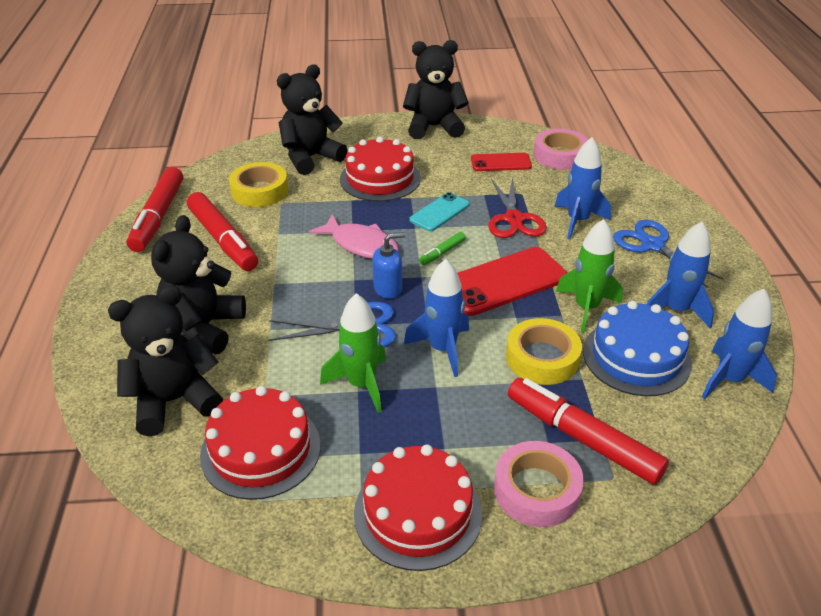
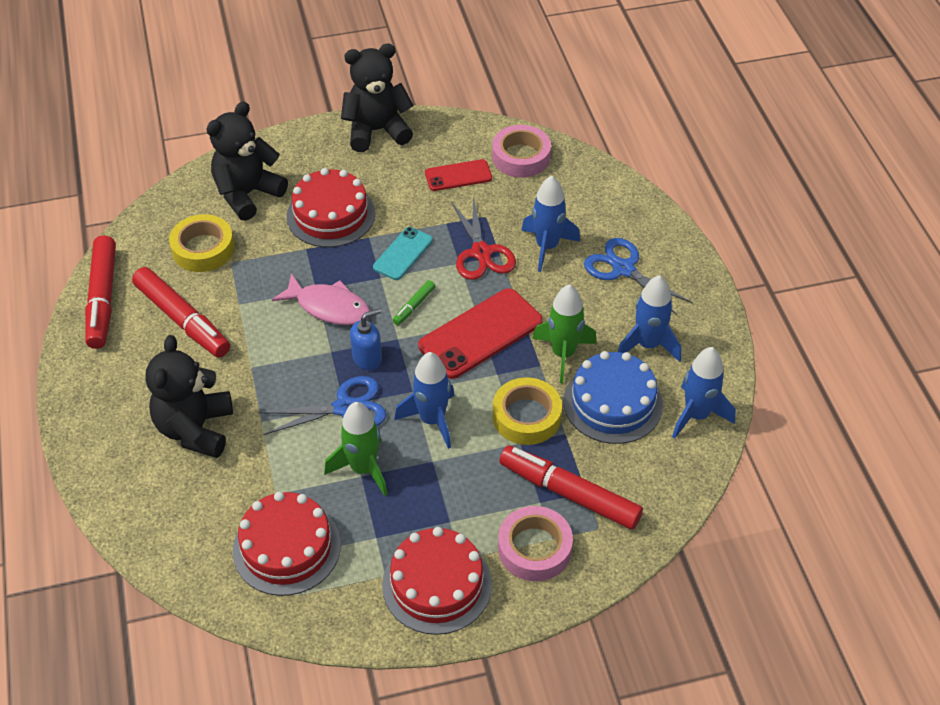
camera: 10 degrees left, 10 degrees up
black teddy bear [108,285,223,437] -> none

